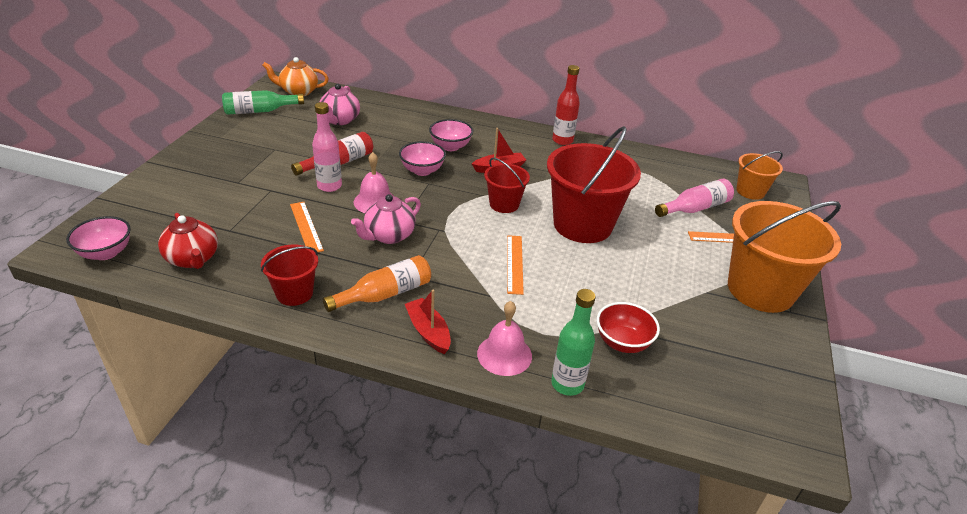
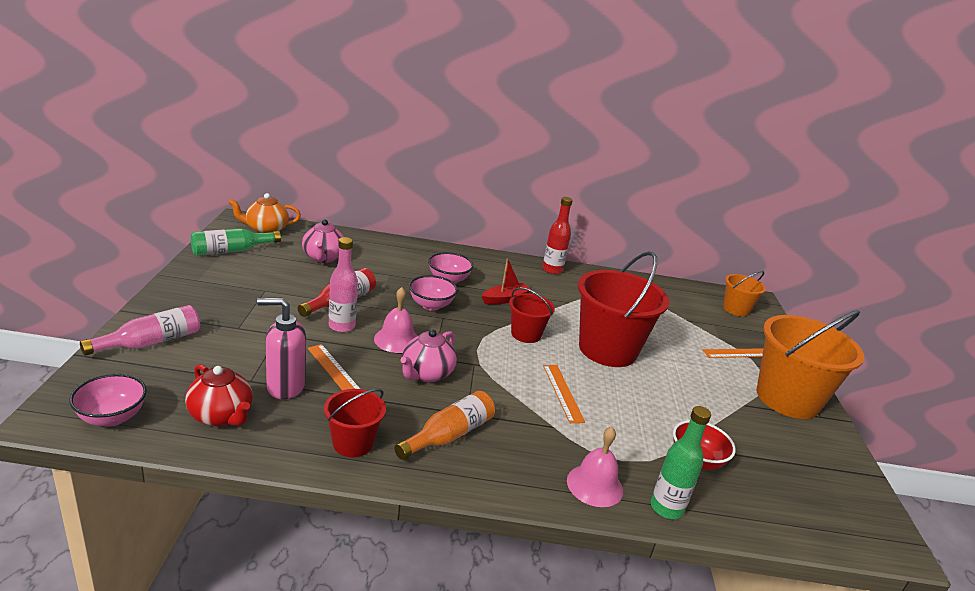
camera: 15 degrees left, 10 degrees down
red boat [405,290,451,354] -> none
pink bottle [655,179,734,217] -> pink bottle moved to [80,305,200,356]
none -> pink soap dispenser [257,298,306,399]

